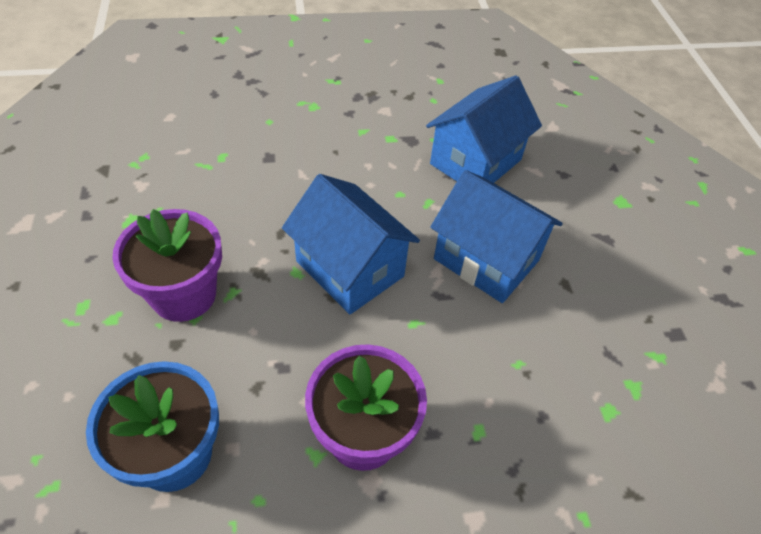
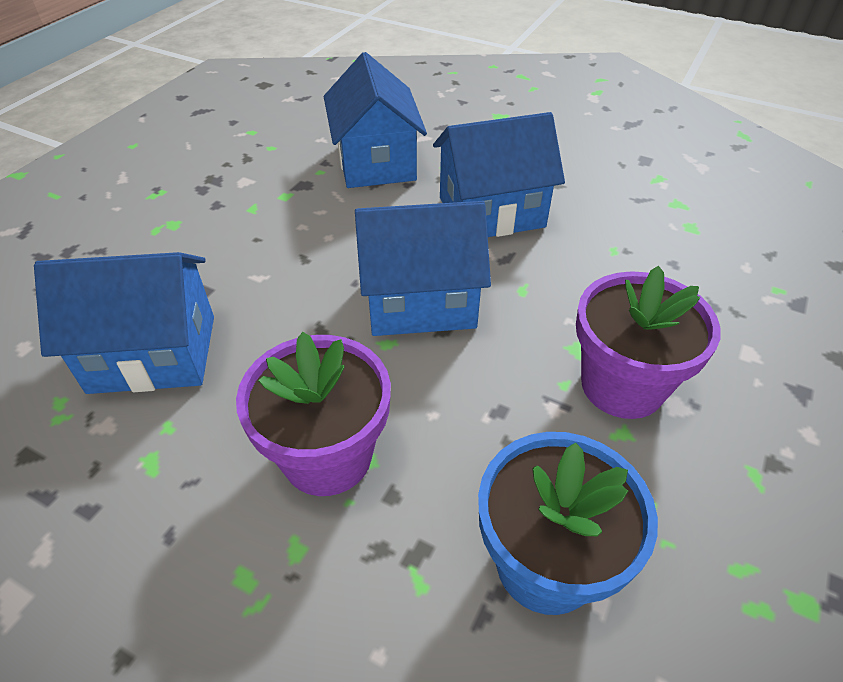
camera: 50 degrees left, 5 degrees down
none -> blue house [34,252,214,394]

